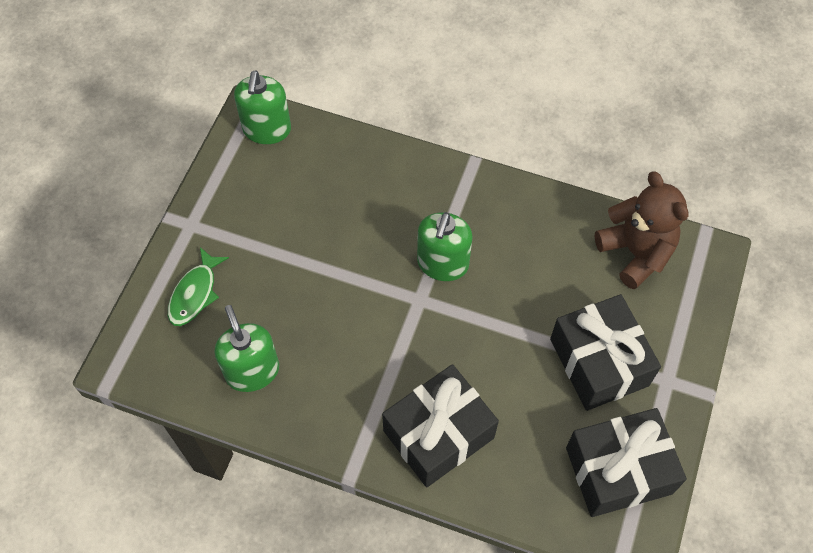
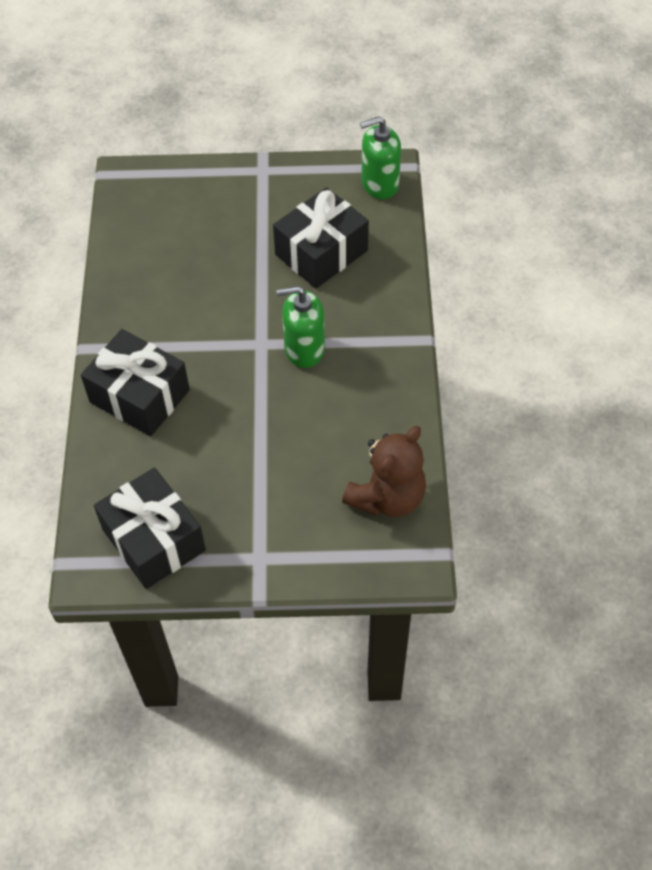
camera: 70 degrees right, 5 degrees down
green fish [168,247,229,326] -> none
green soap dispenser [215,305,279,392] -> none
black gift [550,294,661,411] -> black gift moved to [273,187,369,288]

